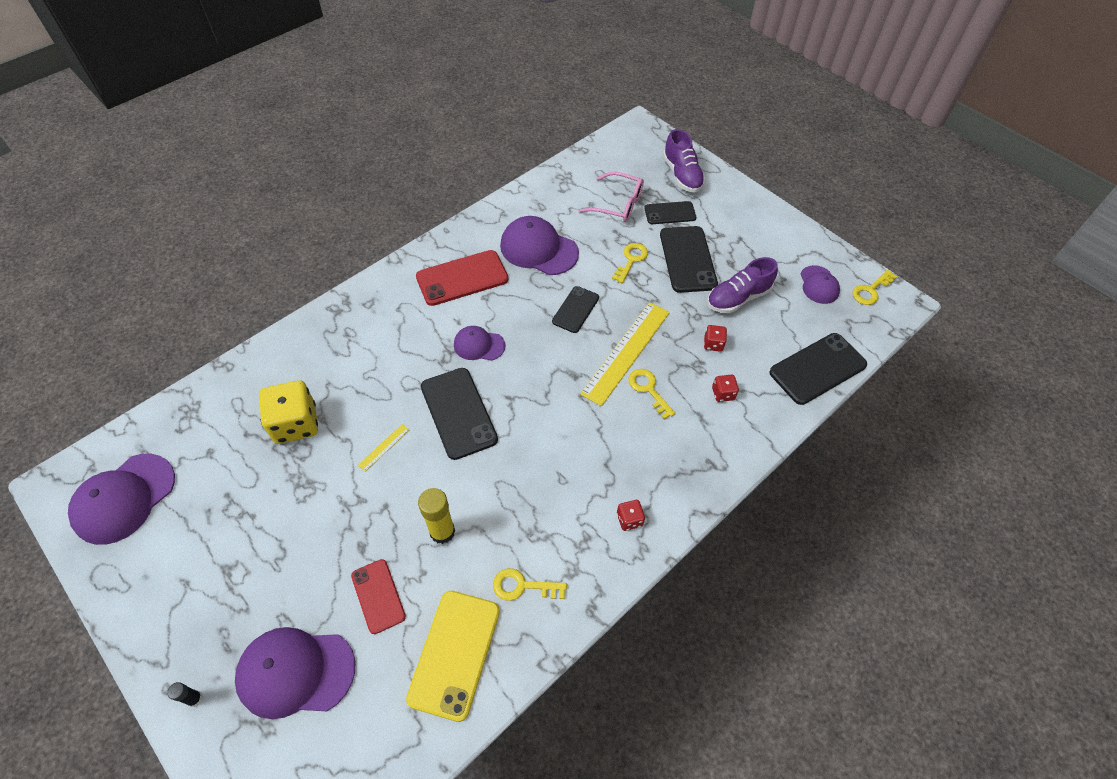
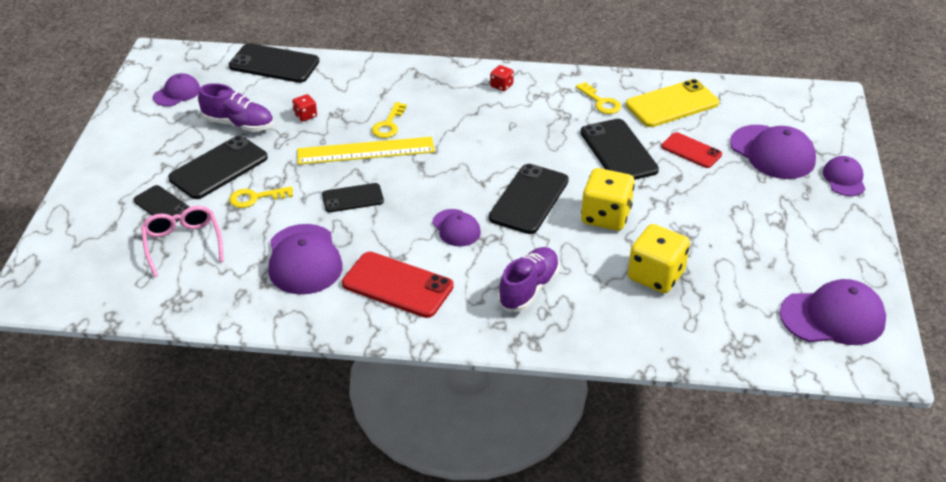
camera: 130 degrees left, 15 degrees down
black glue stick [167,682,203,707] -> purple cap [823,156,865,196]
red phone [351,559,406,634] -> red phone turned 75 degrees counterclockwise [661,132,722,168]
yellow ruler [358,424,409,472] -> yellow dice [581,168,635,231]
yellow glue stick [418,488,455,544] -> black phone [580,119,659,180]
purple shoe [663,129,705,193] -> purple shoe moved to [498,247,560,312]
red dice [712,375,739,402] -> none
yellow key [852,270,897,305] -> none

